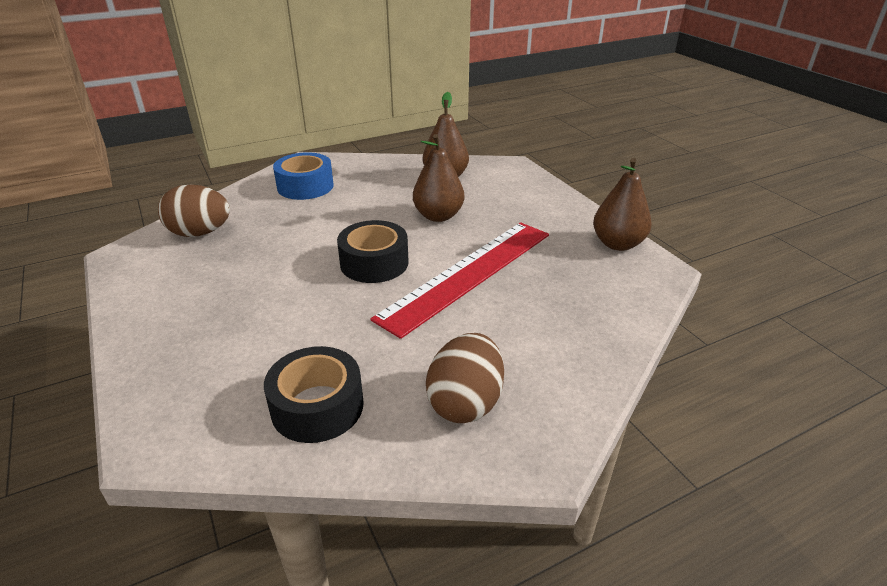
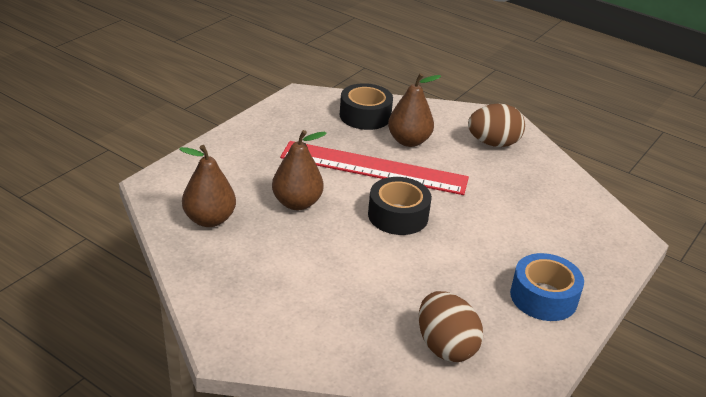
camera: 120 degrees left, 0 degrees up
black tape [264,346,364,443] -> black tape moved to [340,83,393,130]
blue tape [273,152,334,200] -> blue tape moved to [510,253,584,321]
brown pear [593,158,652,251] -> brown pear moved to [388,73,441,147]

